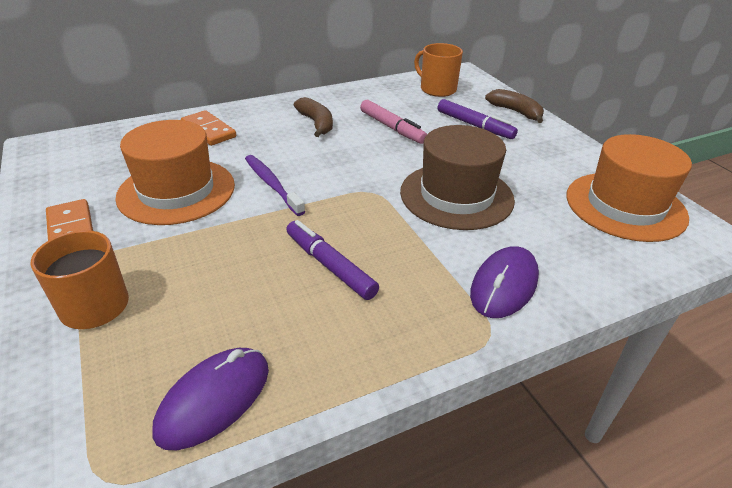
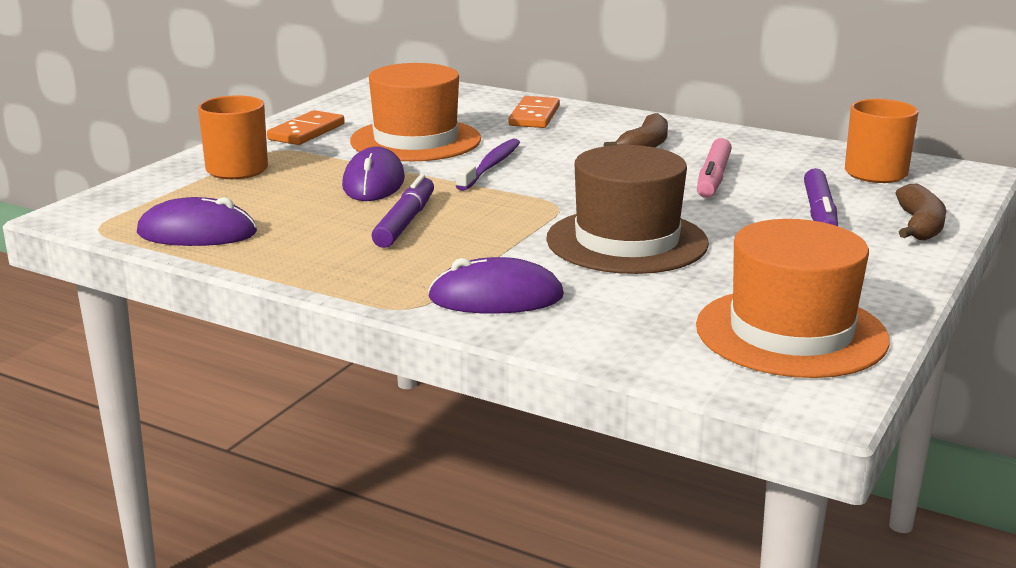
camera: 55 degrees right, 15 degrees down
none -> purple mouse [342,146,405,201]

